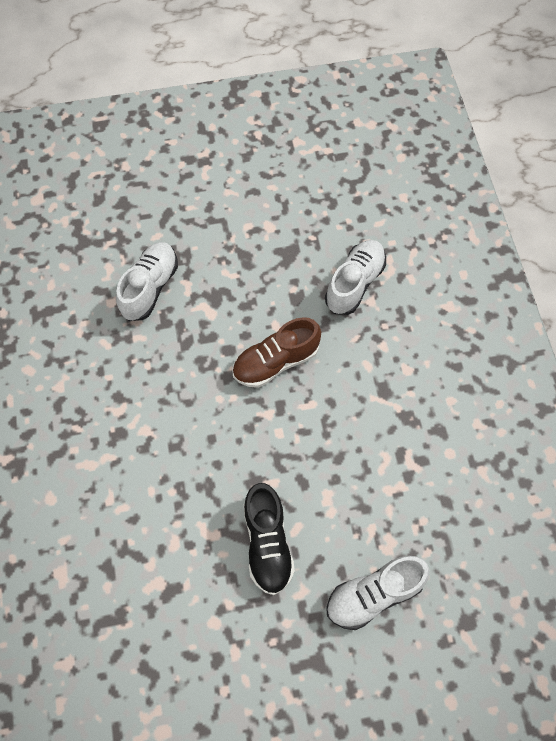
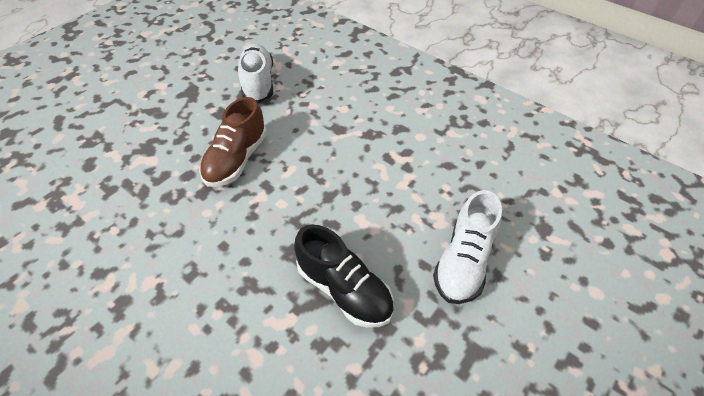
camera: 40 degrees left, 15 degrees down
white shoe [116,242,178,321] -> none

